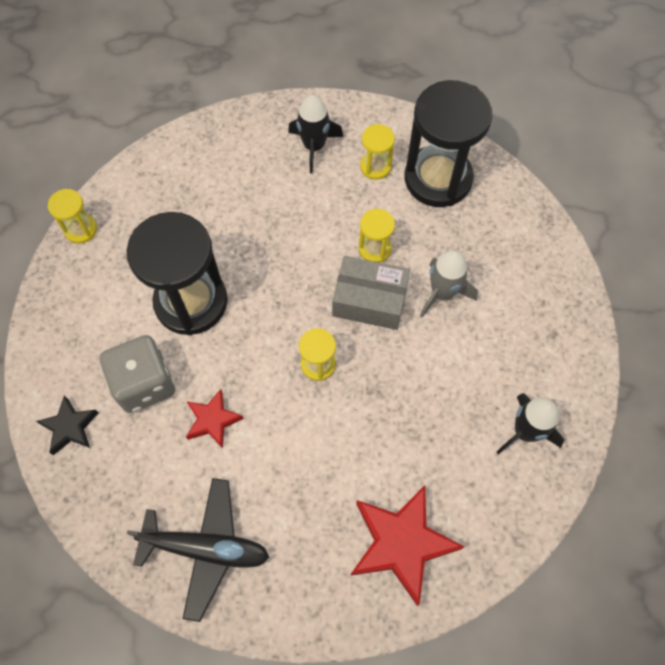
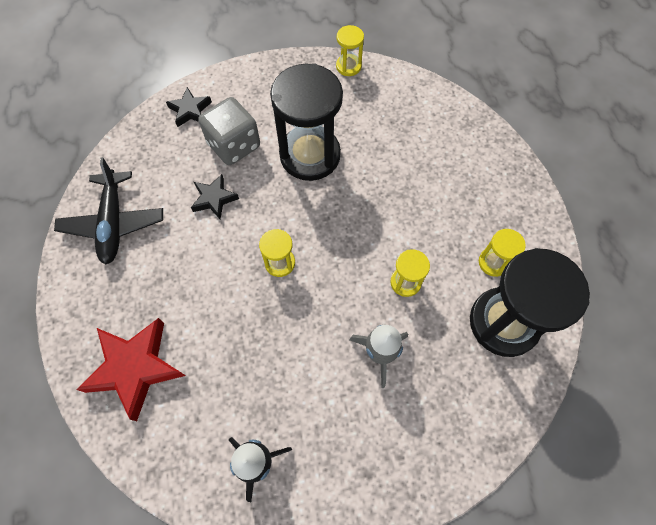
camera: 75 degrees right, 0 degrees up
red star [186,389,244,449] -> black star [191,174,239,219]
black rocket [288,95,343,173] -> none
grey box [332,256,410,330] -> none

